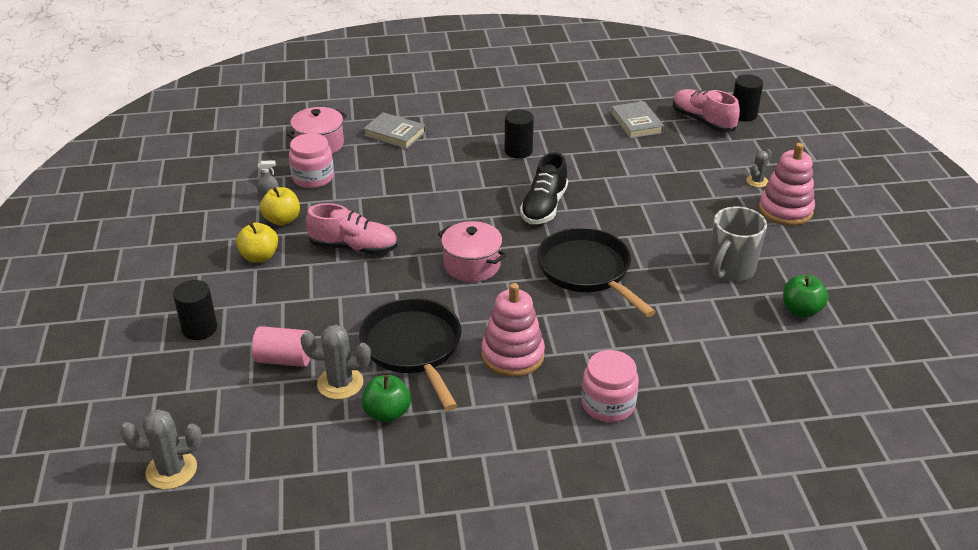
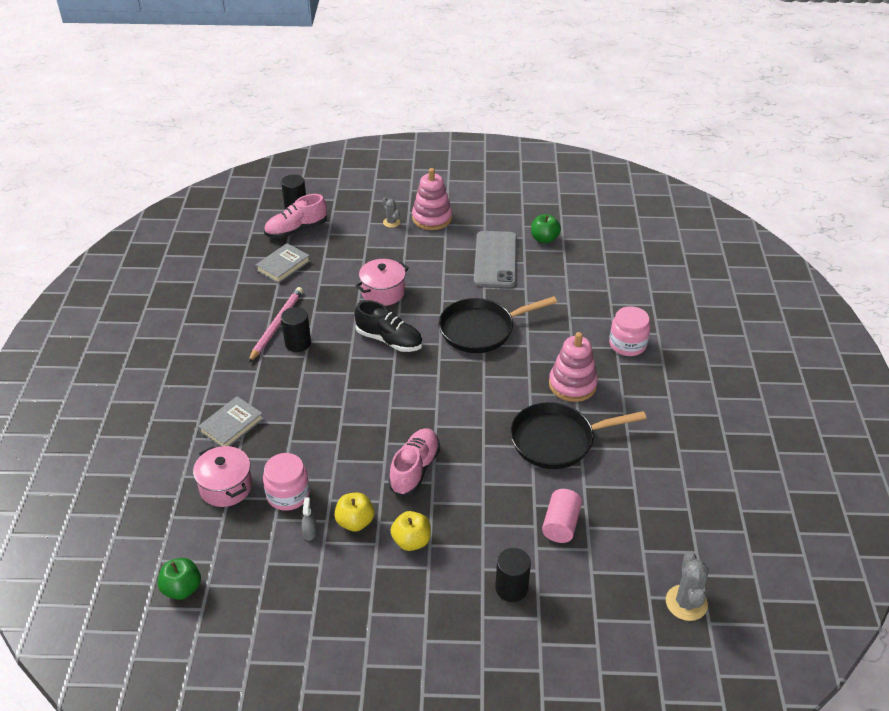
camera: 80 degrees left, 5 degrees up
grey cactus [300,325,371,399] -> none
green apple [362,375,411,423] -> green apple moved to [157,558,201,600]
pink pot [438,221,507,282] -> pink pot moved to [355,259,409,306]
grey book [611,101,664,139] -> grey book turned 45 degrees counterclockwise [256,243,310,283]
grey mug [709,206,767,282] -> grey phone [474,231,517,288]
none -> pink pencil [248,287,303,363]

